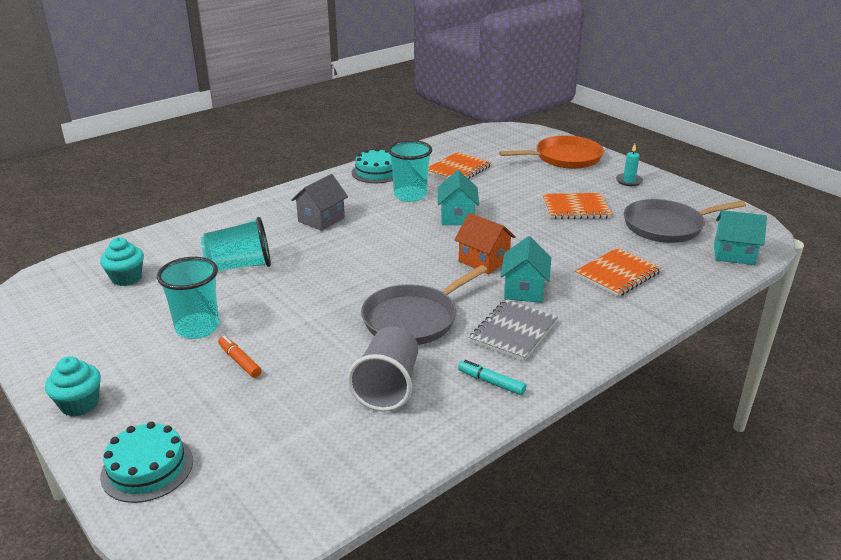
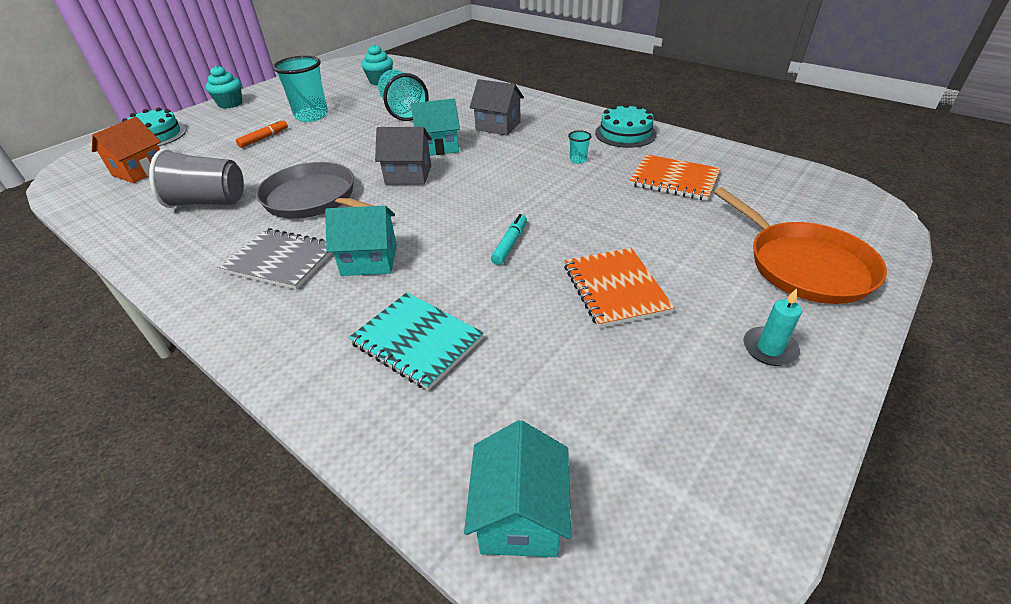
camera: 80 degrees right, 10 degrees up
turquoise cup [388,140,432,202] -> turquoise cup [568,130,591,164], size x0.43
turquoise house [437,170,479,225] -> turquoise house moved to [411,99,460,156]
orange house [454,213,516,274] -> orange house moved to [92,117,161,183]
turquoise marker [458,360,526,395] -> turquoise marker moved to [491,214,527,265]
orange notebook [575,247,662,297] -> turquoise notebook [348,292,484,391]
grey pan [624,199,746,243] -> none
none -> grey house [375,127,431,185]

